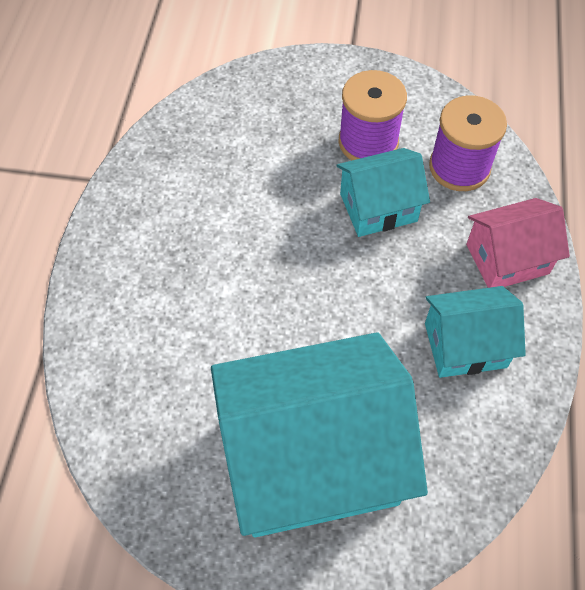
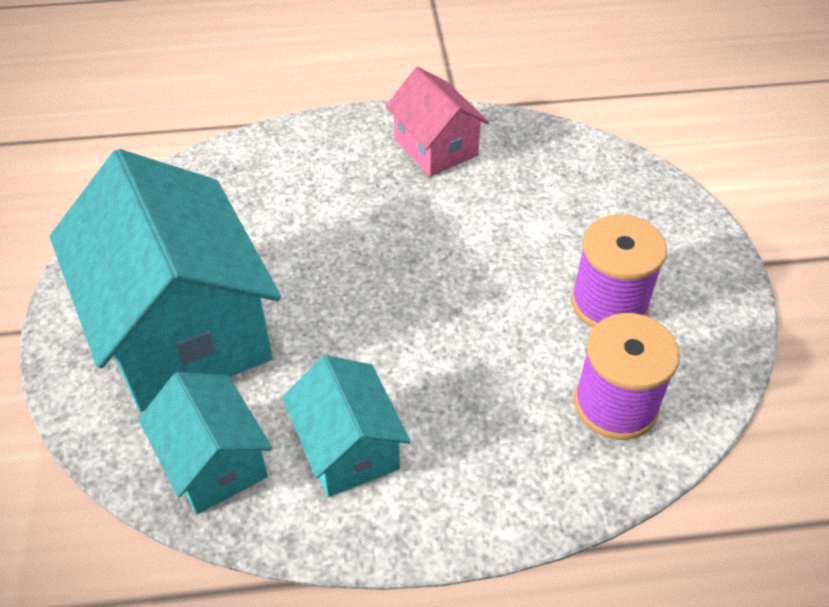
camera: 75 degrees right, 10 degrees down
turquoise house [336,148,430,237] -> turquoise house moved to [138,372,272,514]
pink house [466,198,570,288] -> pink house moved to [385,67,489,177]

